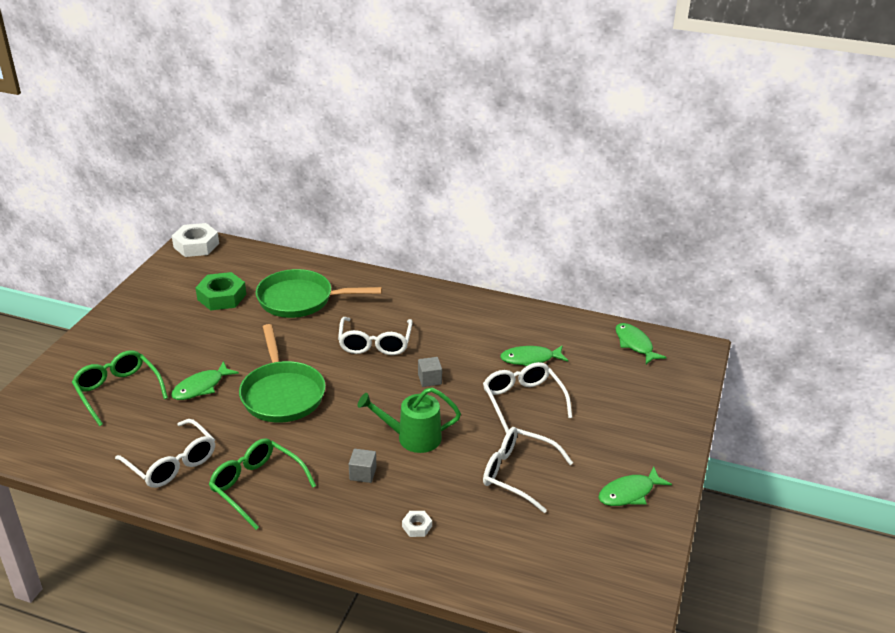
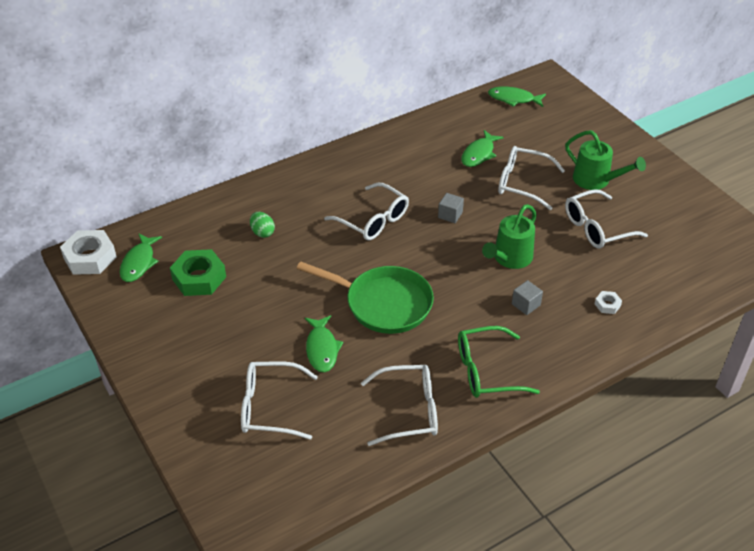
camera: 50 degrees left, 10 degrees up
green glasses [72,350,168,426] -> white glasses [241,361,318,440]
green pan [256,269,382,318] -> green egg [250,212,275,238]
green fish [598,467,672,506] -> green fish moved to [120,233,162,282]
none -> green watering can [565,130,646,190]

